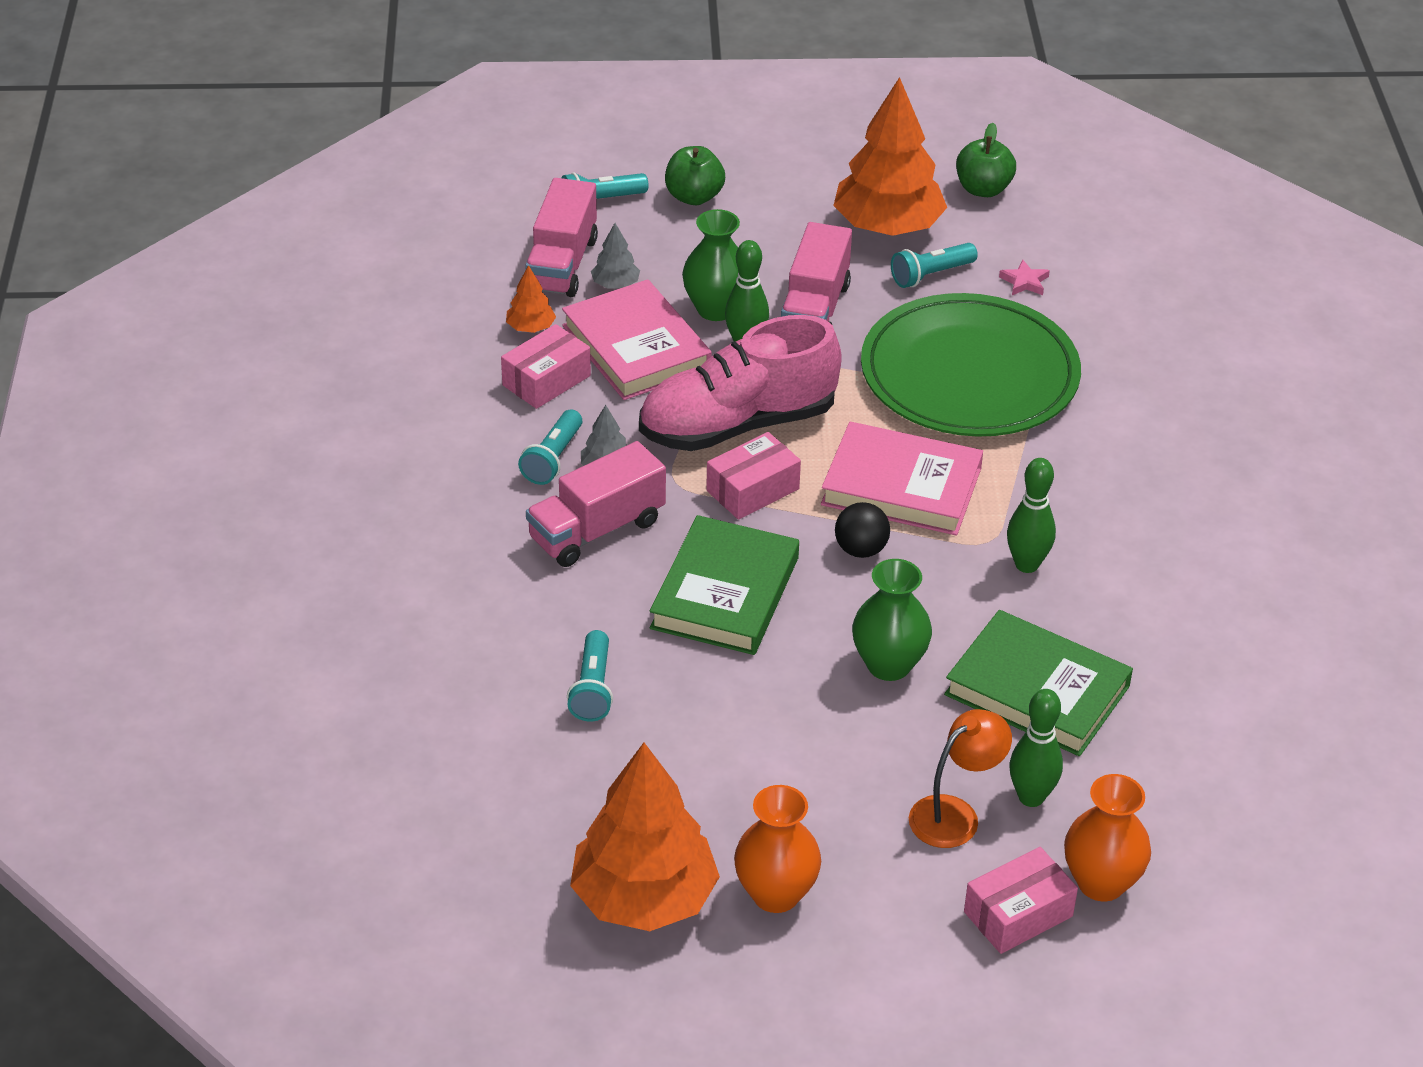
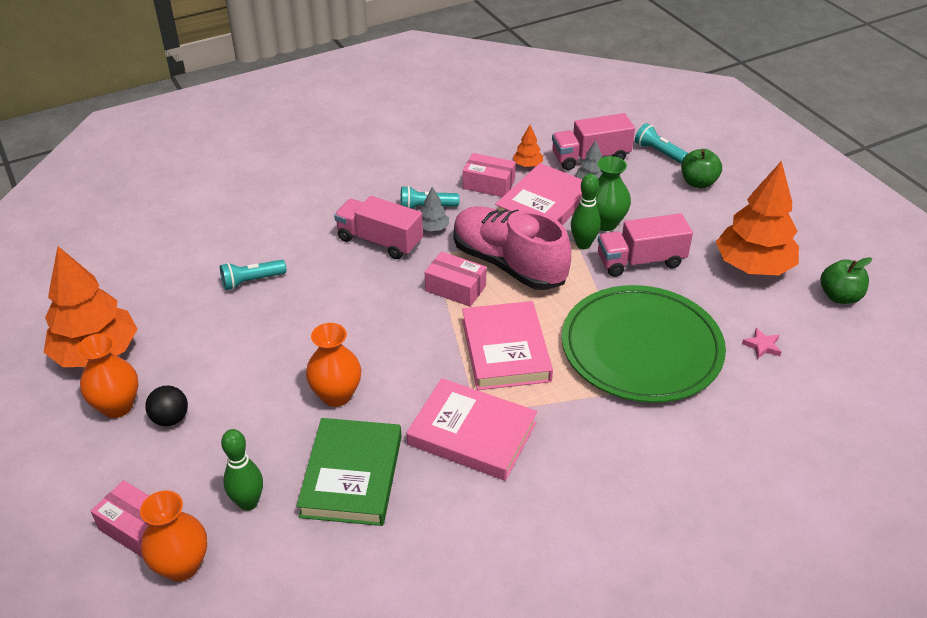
camera: 65 degrees right, 0 degrees up
green book [650,515,799,655] -> none
black ball [835,502,890,558] -> black ball moved to [145,385,188,426]
green vase [852,559,932,681] -> orange vase [306,323,361,407]
turquoise flashlight [891,243,978,288] -> none
orange lamp [909,709,1012,848] -> none
green bowling pin [1007,458,1056,573] -> pink book [407,378,537,481]

